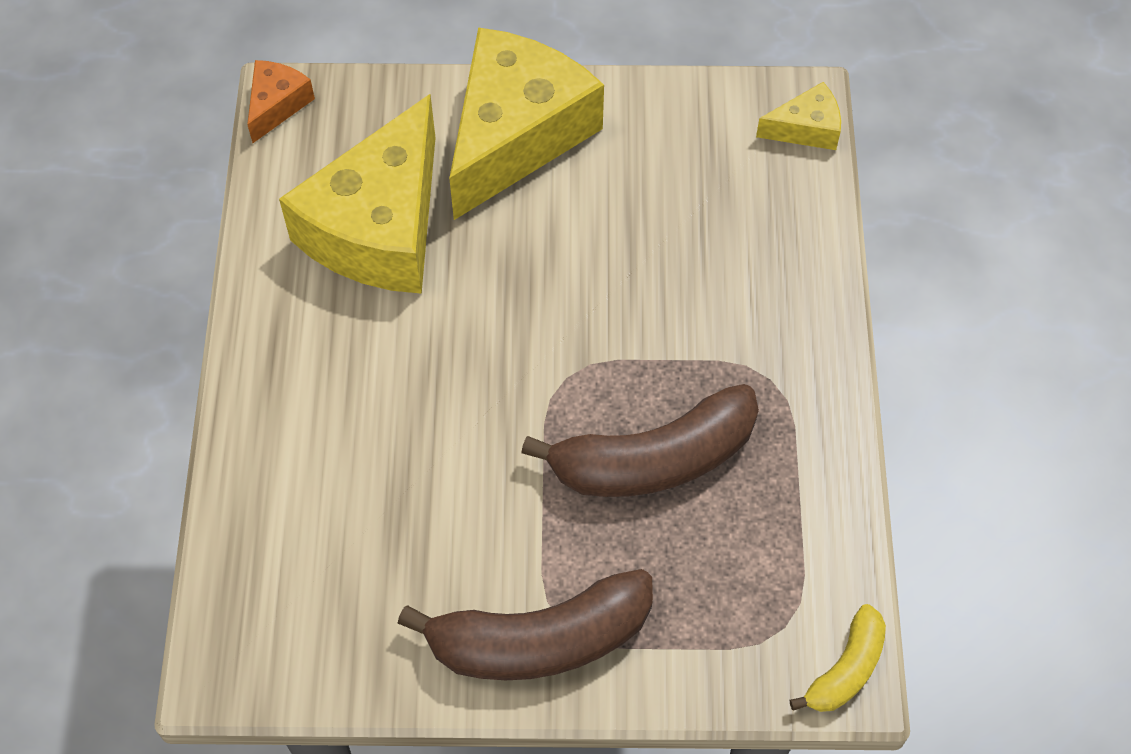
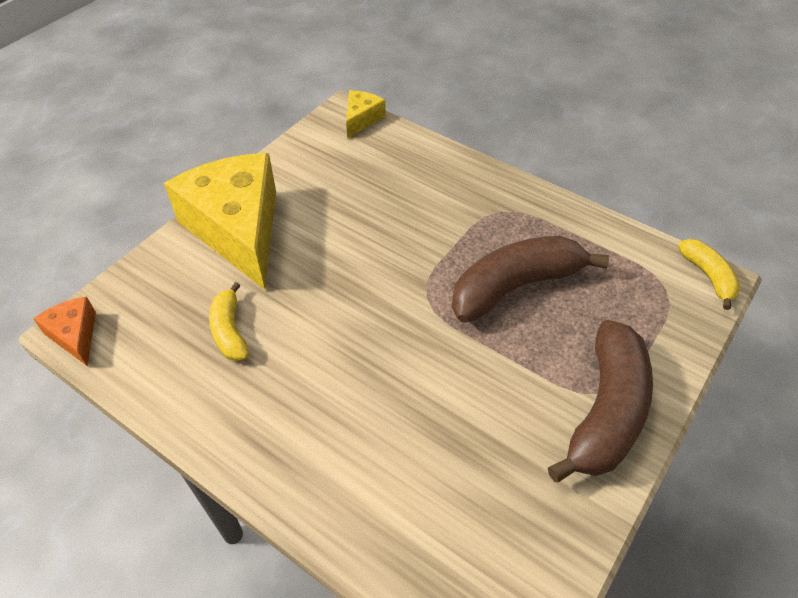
camera: 55 degrees left, 10 degrees down
yellow cheese [279,94,435,294] -> yellow banana [209,282,249,361]
brown banana [521,384,759,497] -> brown banana turned 135 degrees counterclockwise [452,236,609,323]

